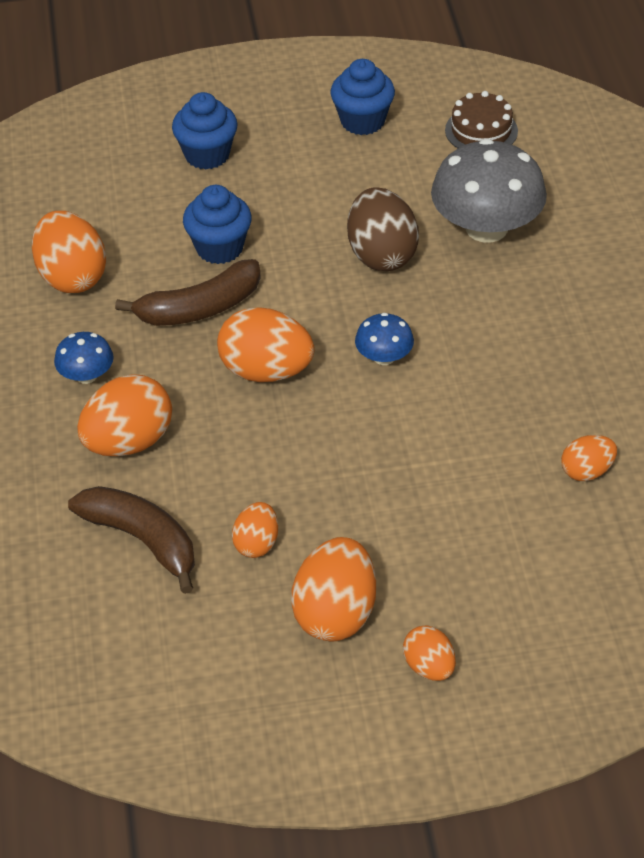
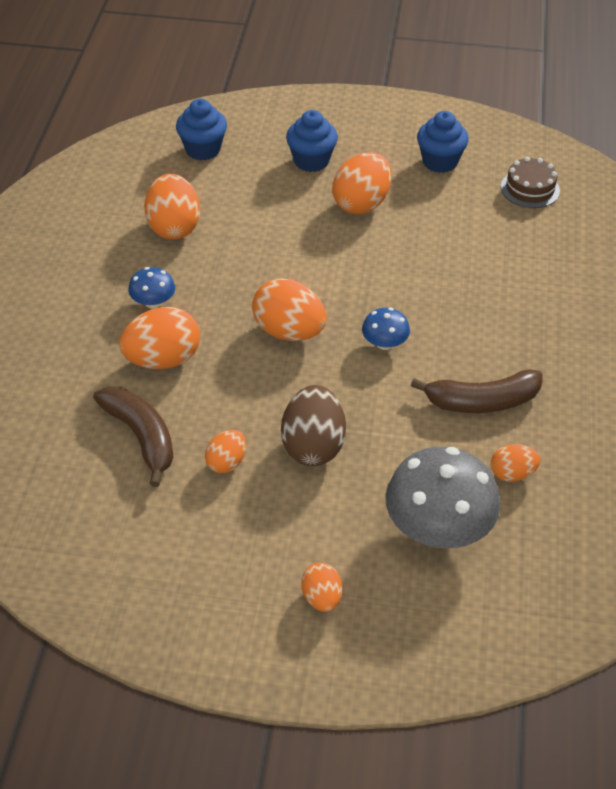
camera: 15 degrees right, 0 degrees up
brown banana [115,259,261,326] -> brown banana moved to [411,369,542,413]
blue cupcake [183,185,252,264] -> blue cupcake moved to [176,99,227,160]
orange egg [291,537,376,641] -> orange egg moved to [332,152,391,215]
brown egg [347,187,419,271] -> brown egg moved to [281,385,346,466]
grey mushroom [431,138,547,243] -> grey mushroom moved to [385,447,500,548]

